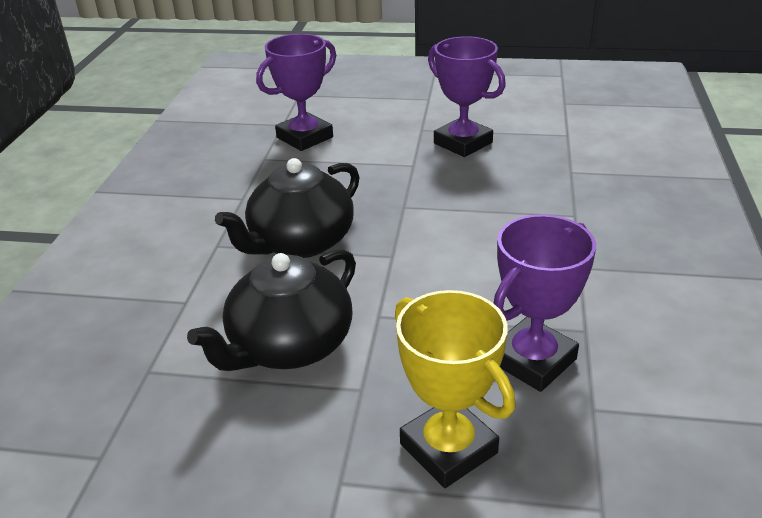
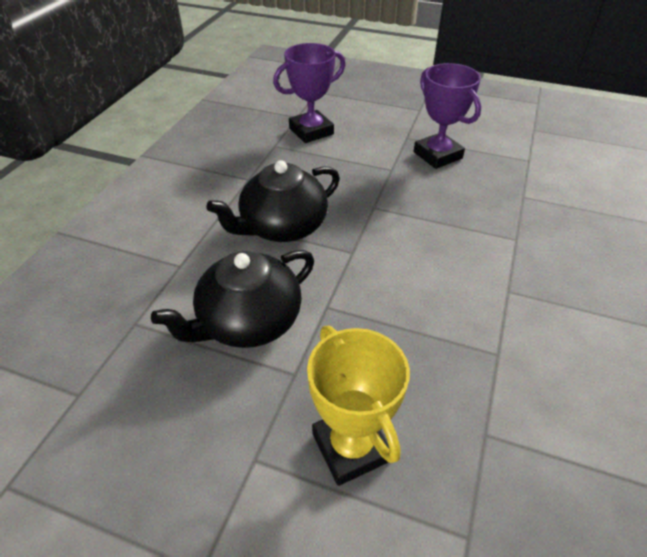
camera: 10 degrees right, 10 degrees up
purple trophy [494,215,596,392] -> none

